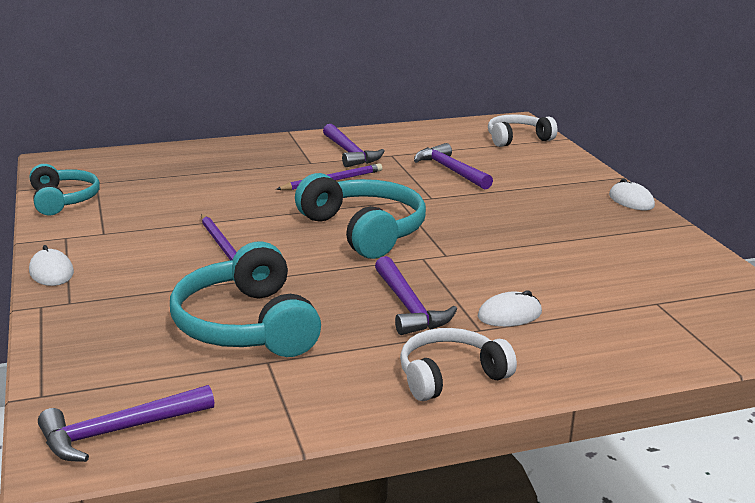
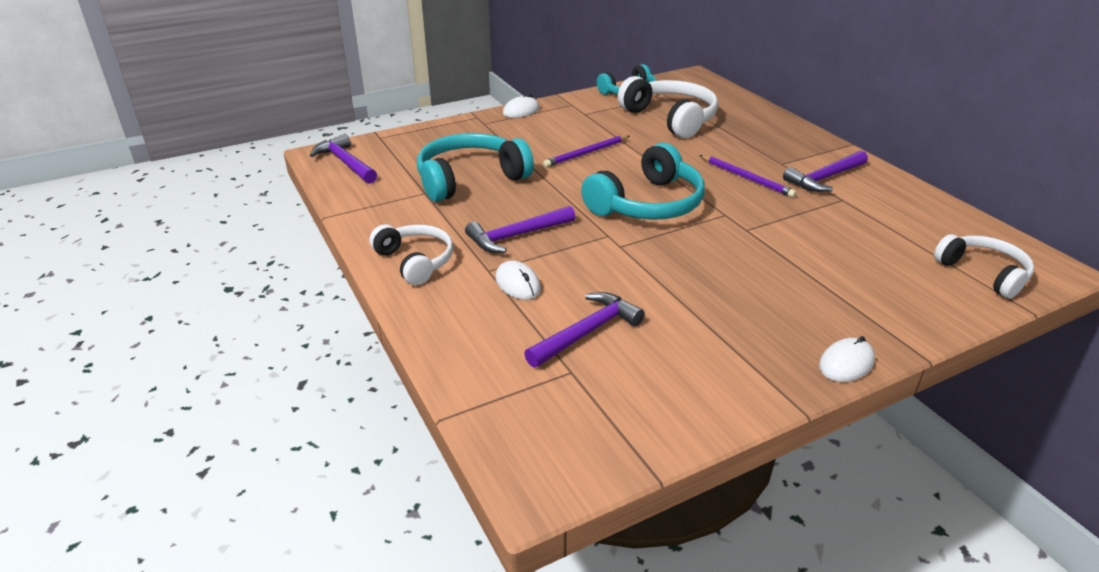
camera: 80 degrees right, 10 degrees up
purple hammer [414,143,493,190] -> purple hammer moved to [524,292,645,368]
none -> white headphones [618,76,718,138]

